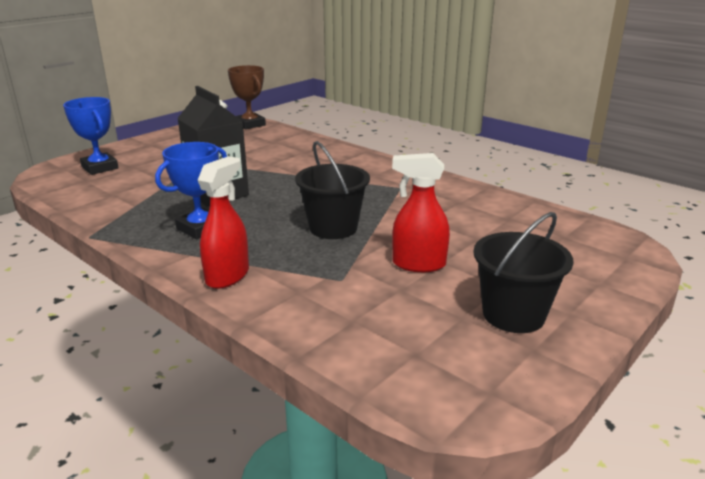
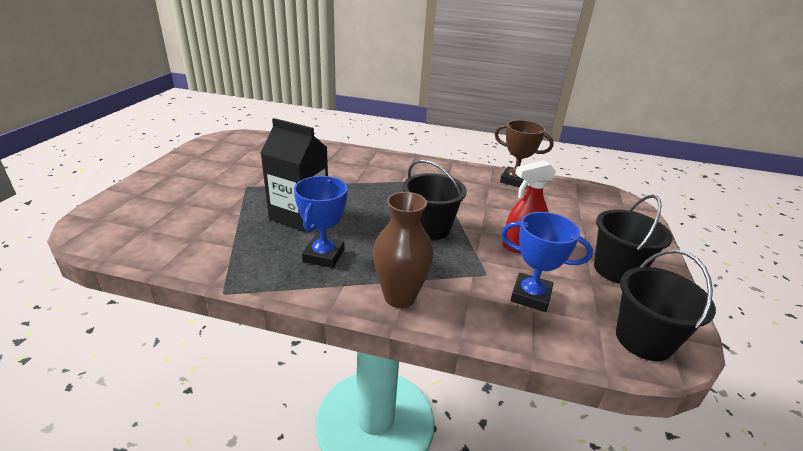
camera: 30 degrees left, 5 degrees up
blue trophy [63,97,118,175] -> blue trophy moved to [501,212,593,312]
red spray bottle [198,156,249,289] -> brown vase [373,192,433,308]
brown trophy [228,65,266,129] -> brown trophy moved to [495,120,554,187]
none -> black bucket [616,250,716,361]

